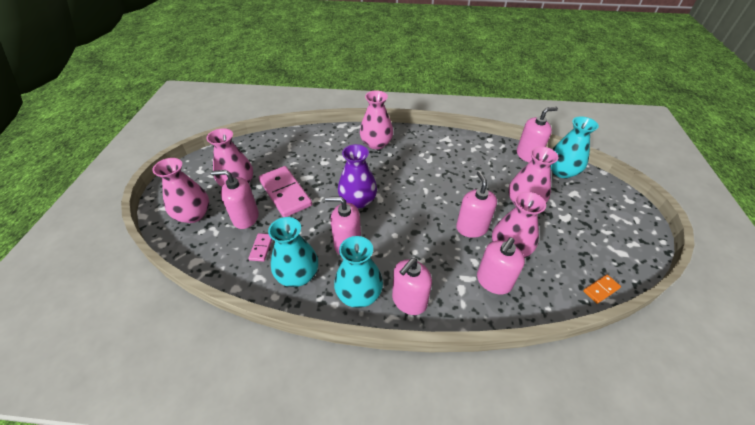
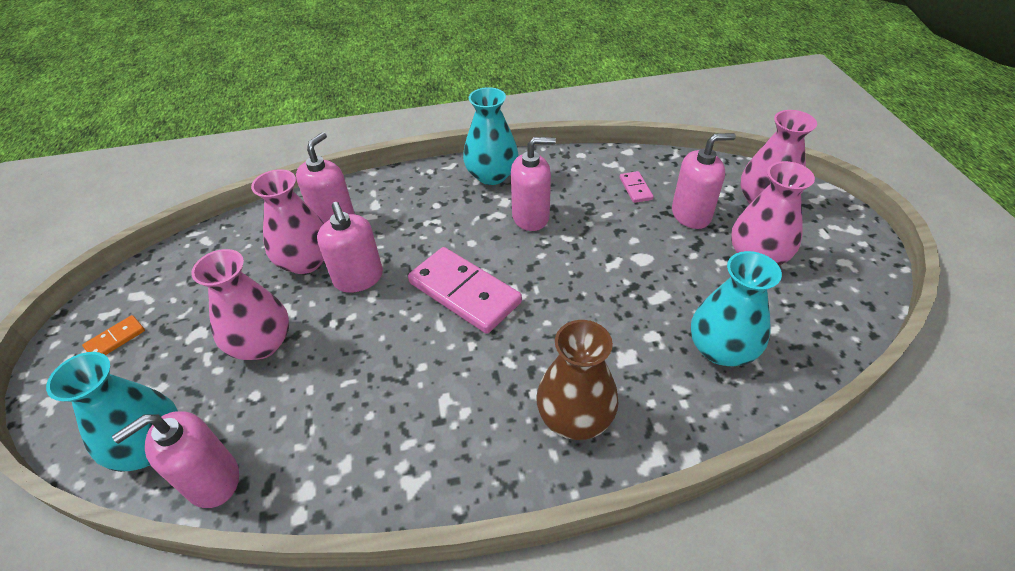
camera: 165 degrees right, 0 degrees up
pink domino [259,166,312,217] -> pink domino moved to [408,247,522,334]
turquoise vase [268,217,318,287] -> turquoise vase moved to [691,251,782,366]
purple vase [338,144,377,209] -> none
pink vase [360,90,393,150] -> brown vase [536,320,618,440]
pink soap dispenser [392,258,432,315] -> none
orange domino [583,274,621,304] -> orange domino moved to [82,315,145,355]

